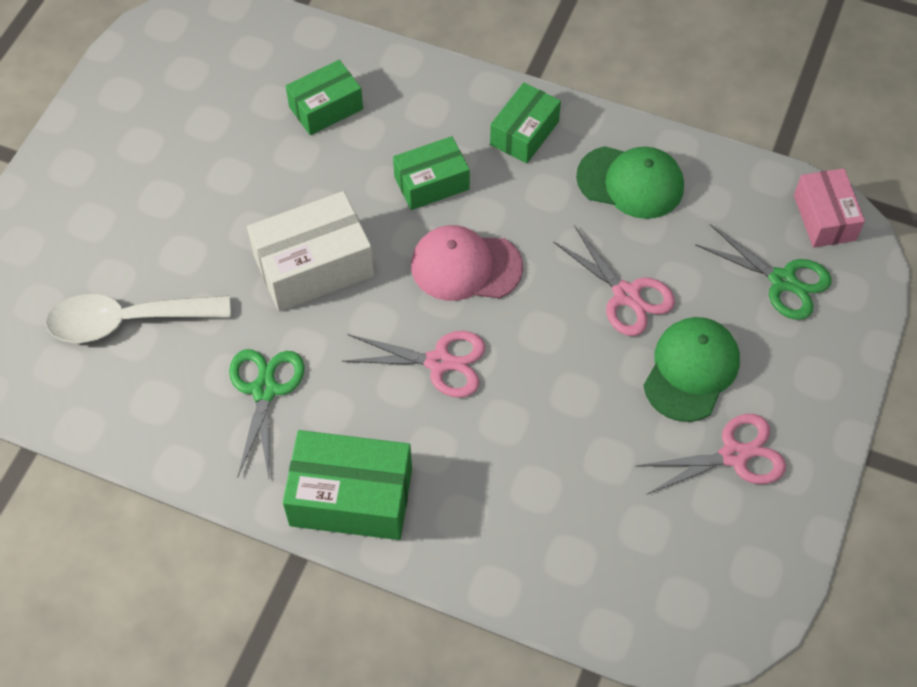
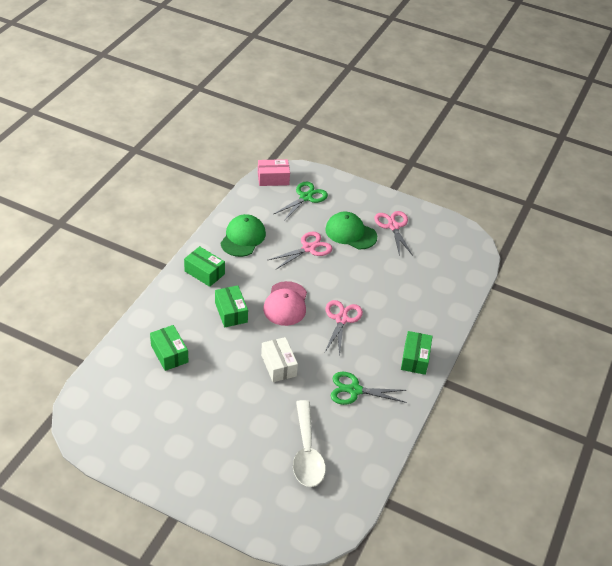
camera: 90 degrees left, 15 degrees down
white box [247,191,374,312] -> white box [261,337,298,382], size x0.64
green box [283,430,412,540] -> green box [401,331,433,375], size x0.64

